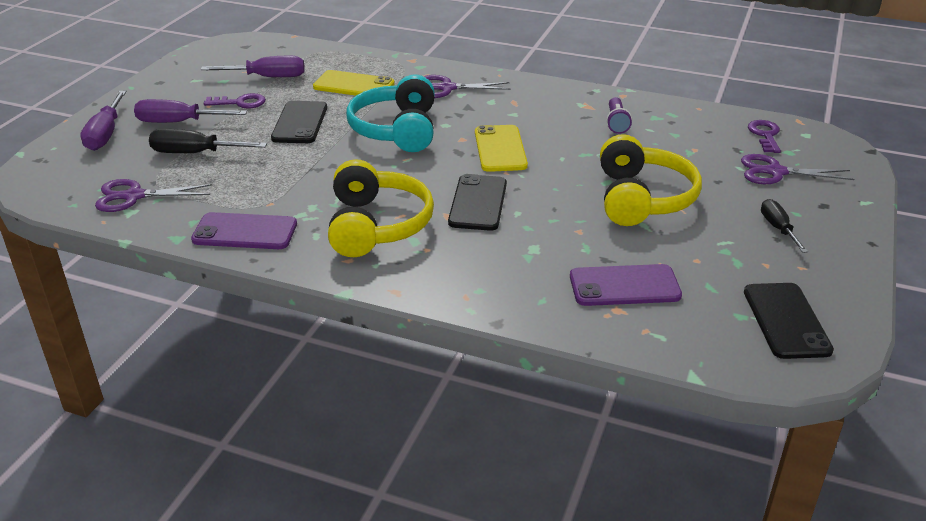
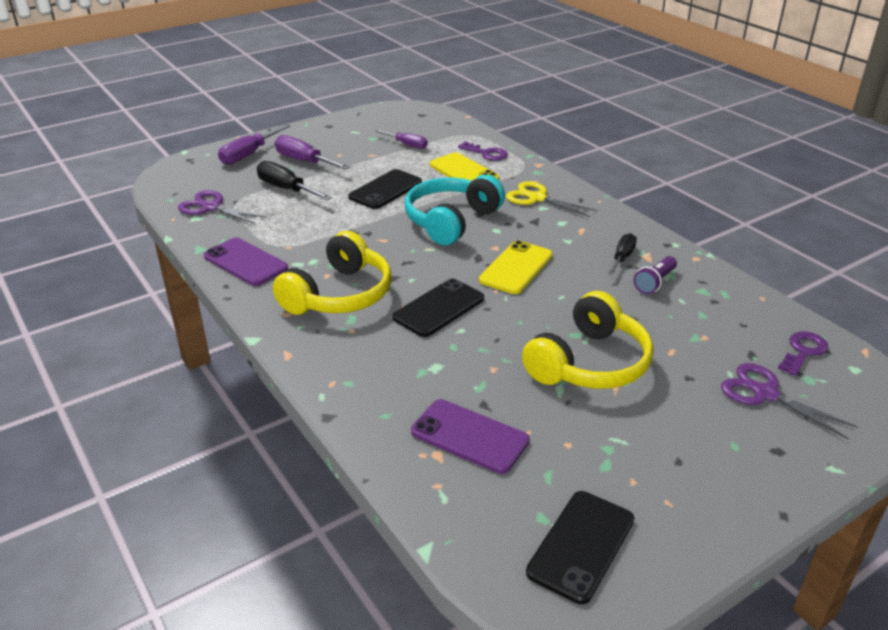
camera: 35 degrees right, 0 degrees up
purple screwdriver [201,56,305,77] -> purple screwdriver [375,130,427,149], size x0.65
purple key [204,93,266,109] -> purple key moved to [458,142,508,161]
purple scissors [424,75,511,98] -> yellow scissors [506,181,598,217]
black screwdriver [761,199,808,253] -> black screwdriver moved to [608,233,637,275]

